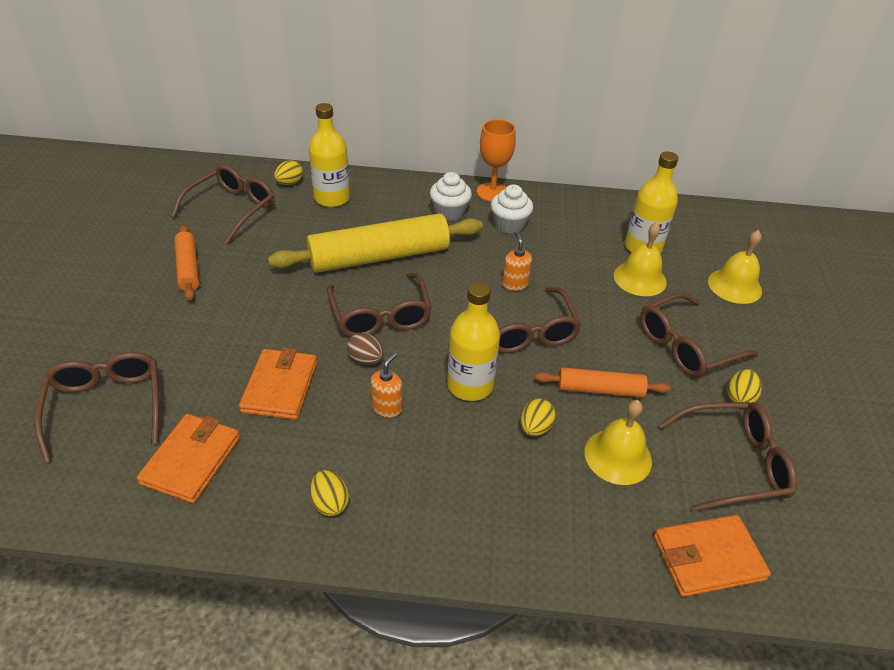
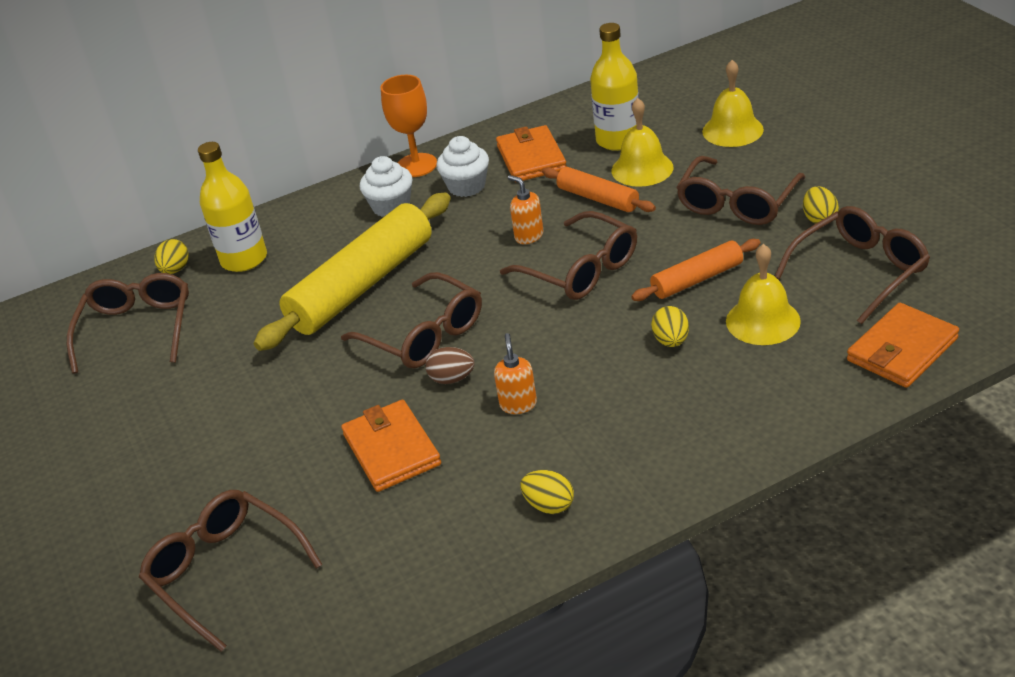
camera: 25 degrees left, 5 degrees down
orange wallet [137,414,240,503] -> orange wallet moved to [496,125,567,182]
orange rolling pin [174,225,199,300] -> orange rolling pin moved to [542,167,656,212]
yellow bottle [447,282,500,401] -> none

